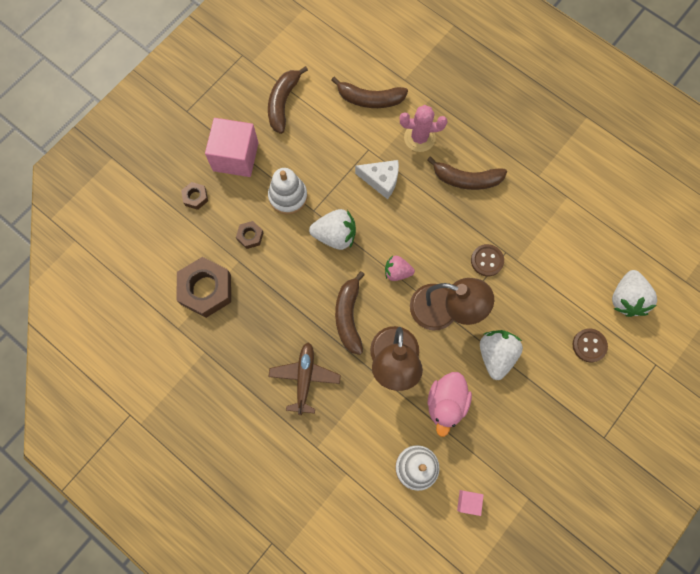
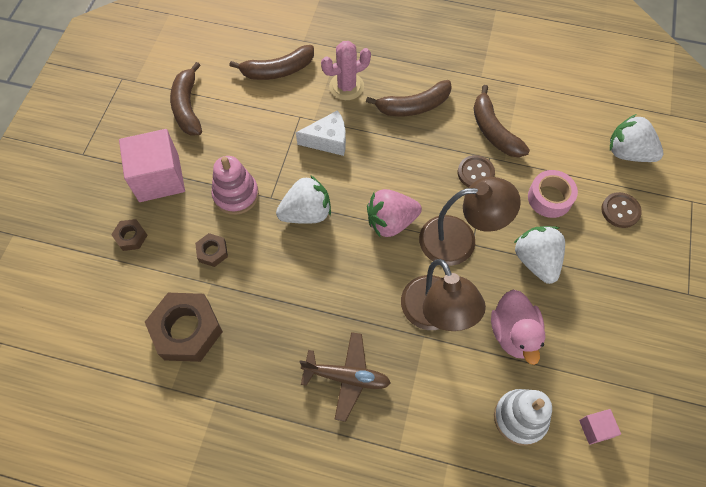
camera: 25 degrees left, 10 degrees down
white stacking toy [268,168,307,214] -> pink stacking toy [211,156,259,215]
brown plane [269,342,341,415] -> brown plane turned 120 degrees clockwise [299,332,391,422]
brown banana [335,271,365,355] -> brown banana moved to [473,85,530,157]
pink strawberry [385,256,415,281] -> pink strawberry [367,189,422,237], size x1.58
white strawberry [612,270,657,317] -> white strawberry turned 135 degrees clockwise [610,114,663,162]
none -> pink tape [528,170,578,218]

